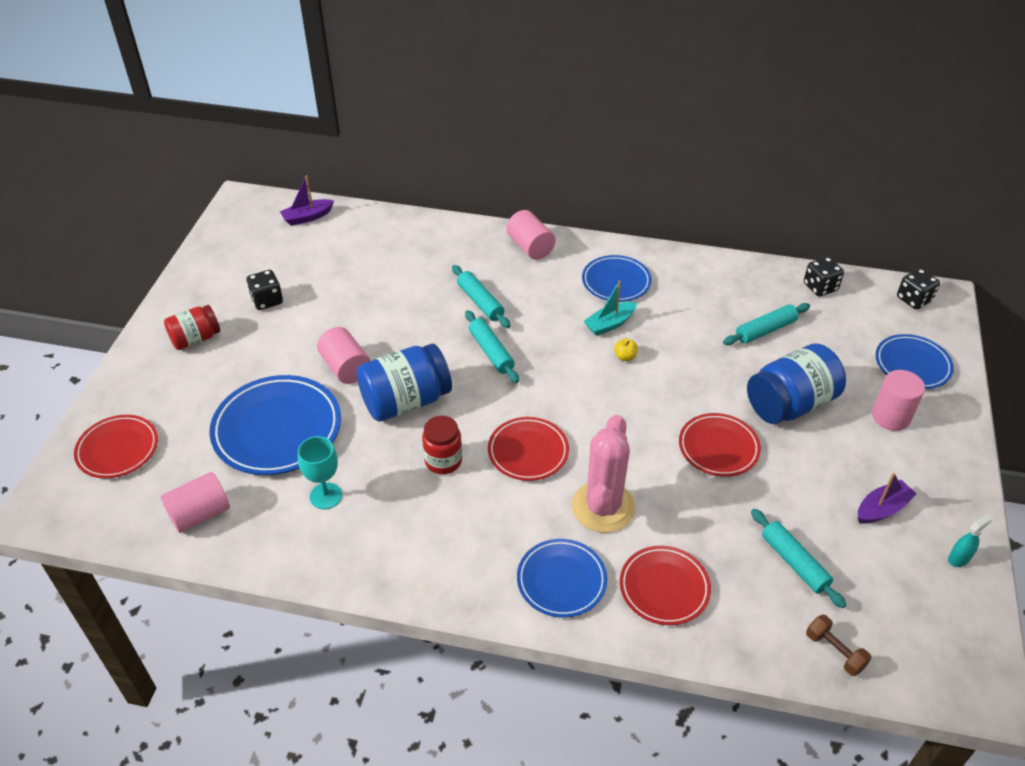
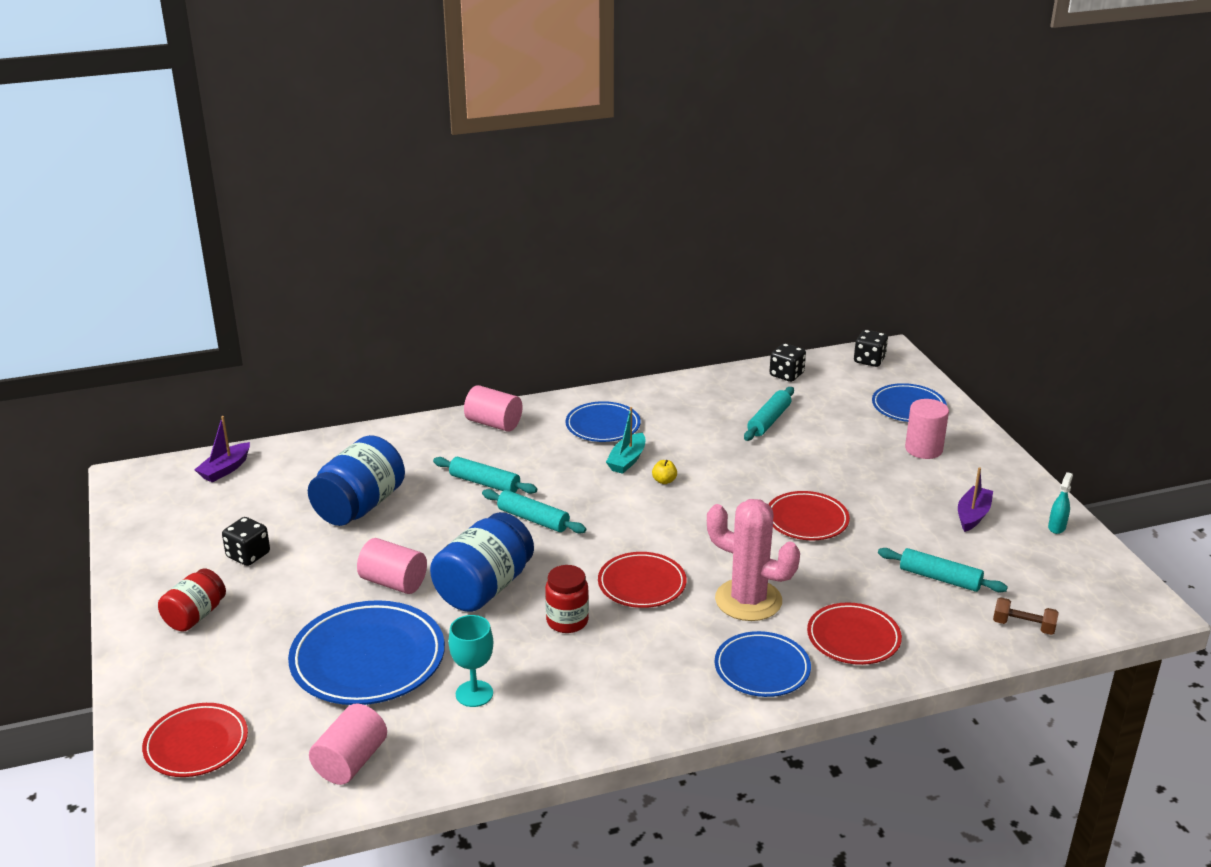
camera: 30 degrees left, 15 degrees down
pink cactus [572,415,635,533] -> pink cactus turned 45 degrees counterclockwise [707,499,800,621]
blue jar [747,344,846,424] -> blue jar moved to [308,435,405,526]

